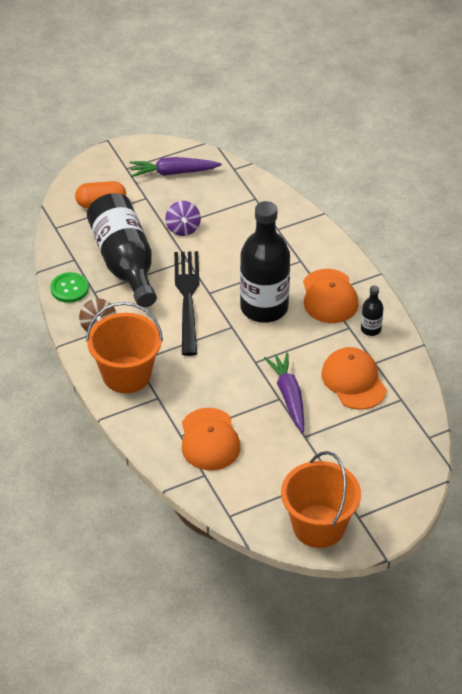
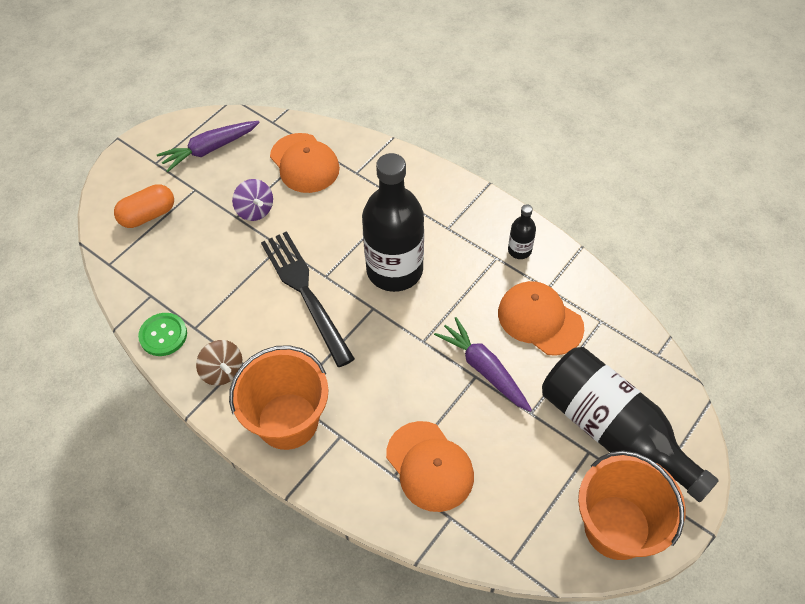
camera: 25 degrees left, 10 degrees up
black bottle [87,193,157,308] -> black bottle moved to [542,347,719,502]
orange cap [303,269,359,323] -> orange cap moved to [270,133,340,193]

